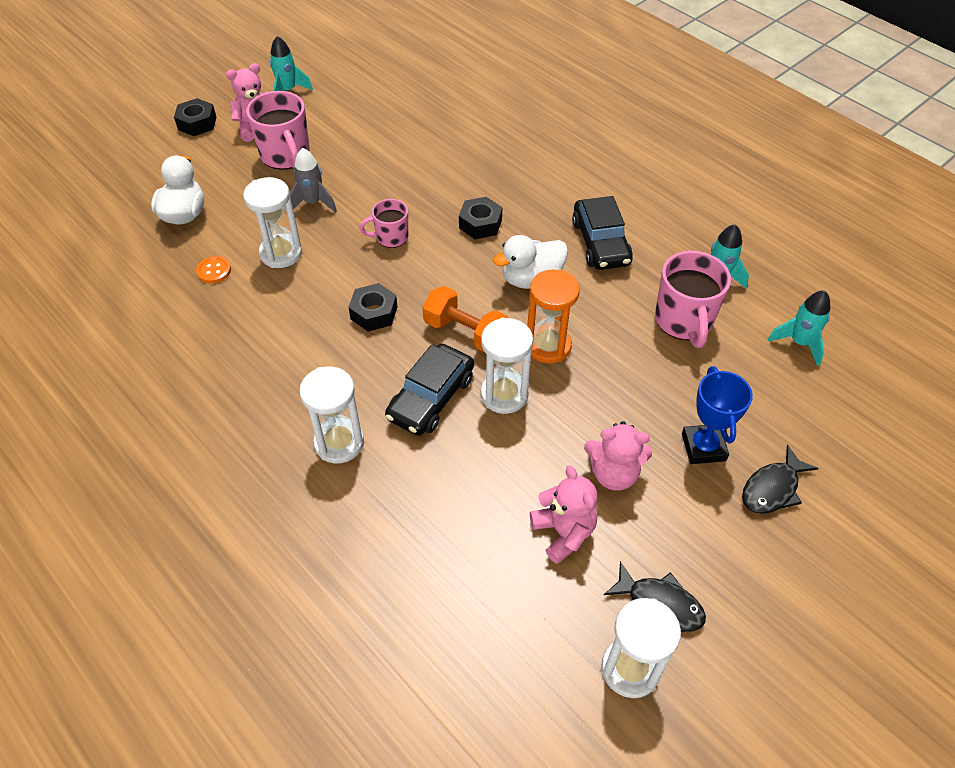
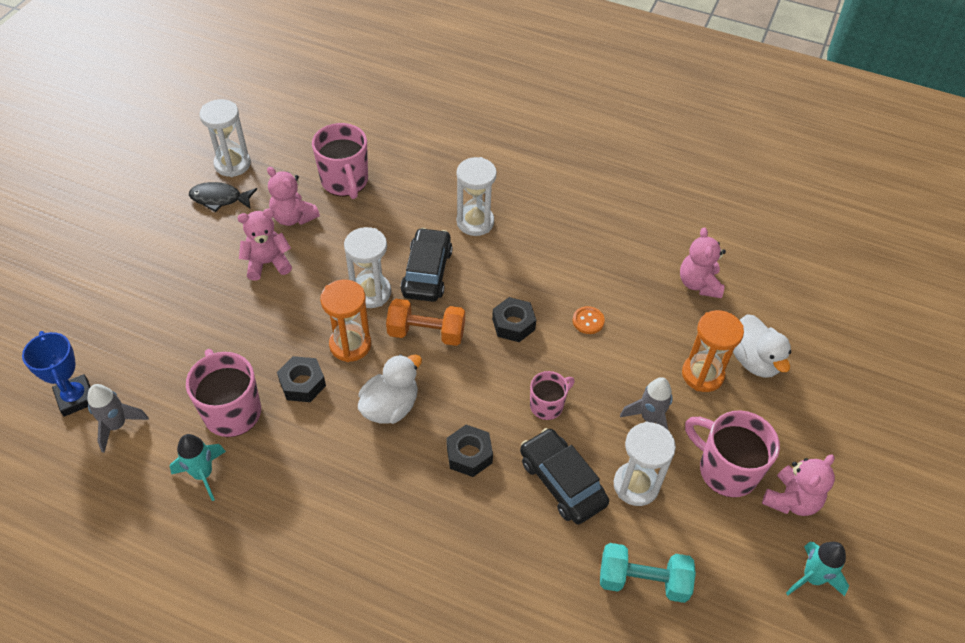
camera: 155 degrees right, 0 degrees up
black nut [174,98,216,136] -> black nut moved to [277,356,326,402]
orange button [196,256,231,283] -> orange button moved to [573,306,605,334]
white hourglass [243,177,302,268] -> white hourglass moved to [614,422,676,506]
black car [572,196,633,270] -> black car moved to [520,428,609,524]
blue trophy [682,366,753,464] -> blue trophy moved to [22,331,90,417]
black fish [742,445,819,514] -> none
turquoise rocket [768,290,830,366] -> grey rocket [87,384,149,453]
none -> pink mug [312,123,368,199]
none -> turquoise dumbbell [600,543,696,603]
none -> pink teddy bear [680,228,726,298]
none -> orange hourglass [682,310,744,392]

